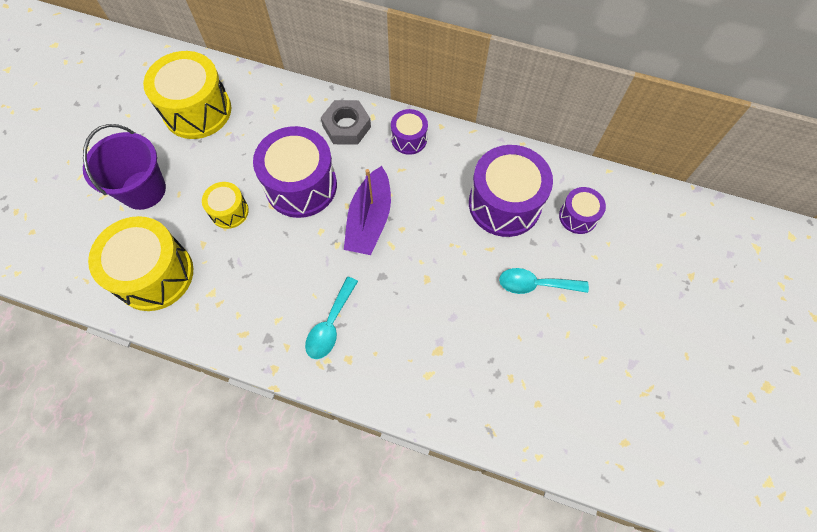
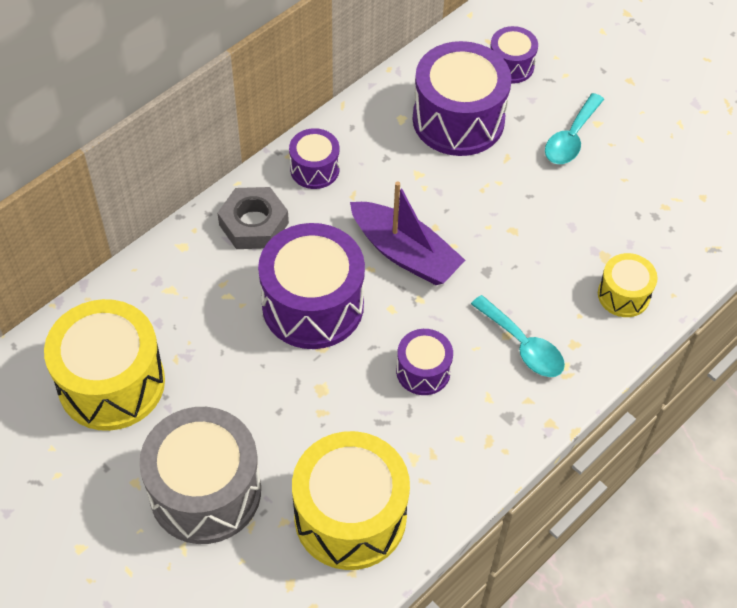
camera: 65 degrees left, 10 degrees down
purple bucket [83,124,166,210] -> grey drum [139,407,261,544]
yellow drum [202,182,249,229] -> yellow drum moved to [598,253,658,317]
none -> purple drum [396,329,453,395]

